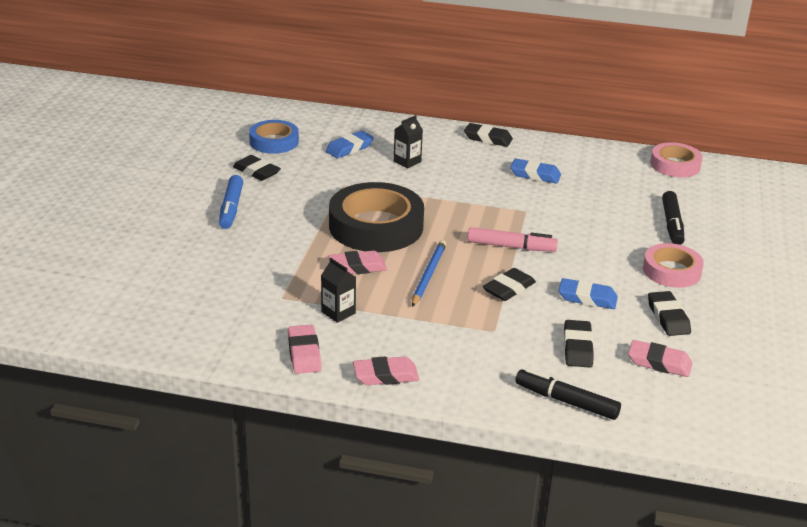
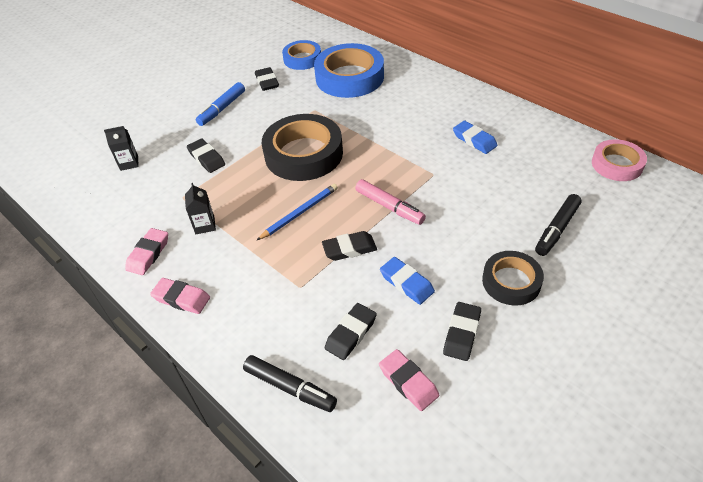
camera: 35 degrees right, 15 degrees up
blue eraser [326,131,374,158] -> blue tape [314,43,384,98]
pink eraser [328,251,387,274] -> none
black carton [394,115,423,168] -> black carton moved to [104,126,139,171]
black eraser [464,123,513,147] -> black eraser moved to [187,138,225,173]
black marker [515,368,621,420] -> black marker turned 150 degrees clockwise [243,355,337,412]
pink tape [643,243,704,288] -> black tape [482,251,544,305]

